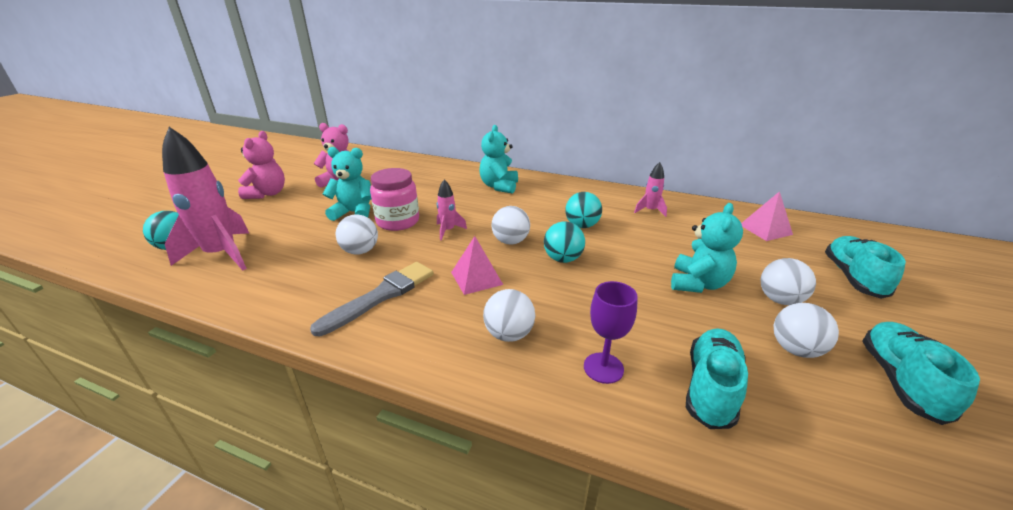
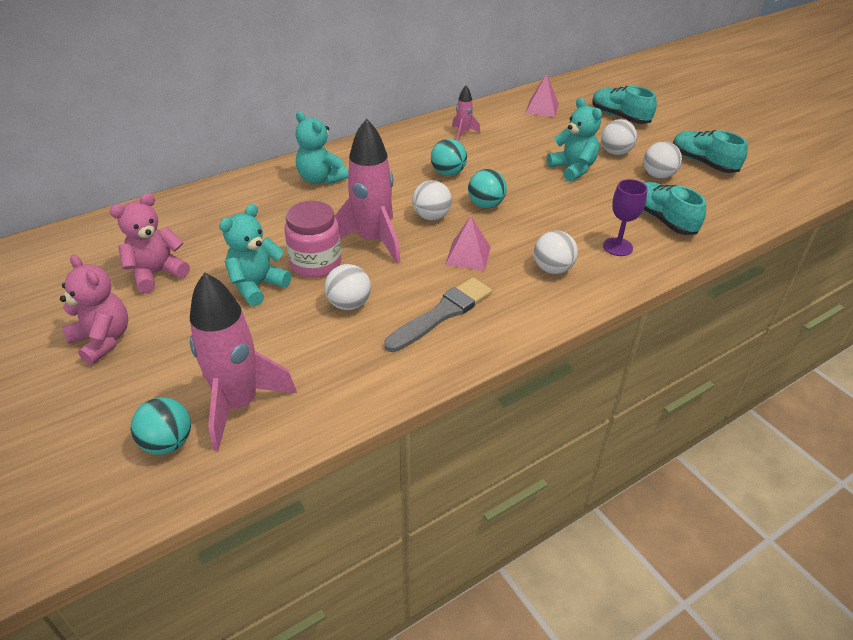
camera: 55 degrees left, 10 degrees up
grey brush [310,262,434,336] -> grey brush turned 60 degrees clockwise [384,277,492,352]
pink rocket [437,179,467,240] -> pink rocket [334,118,401,264], size x2.12

